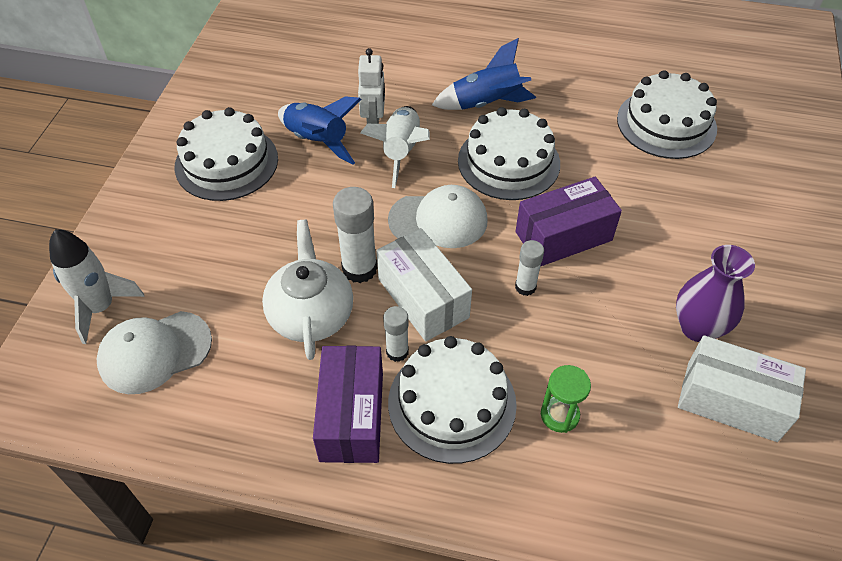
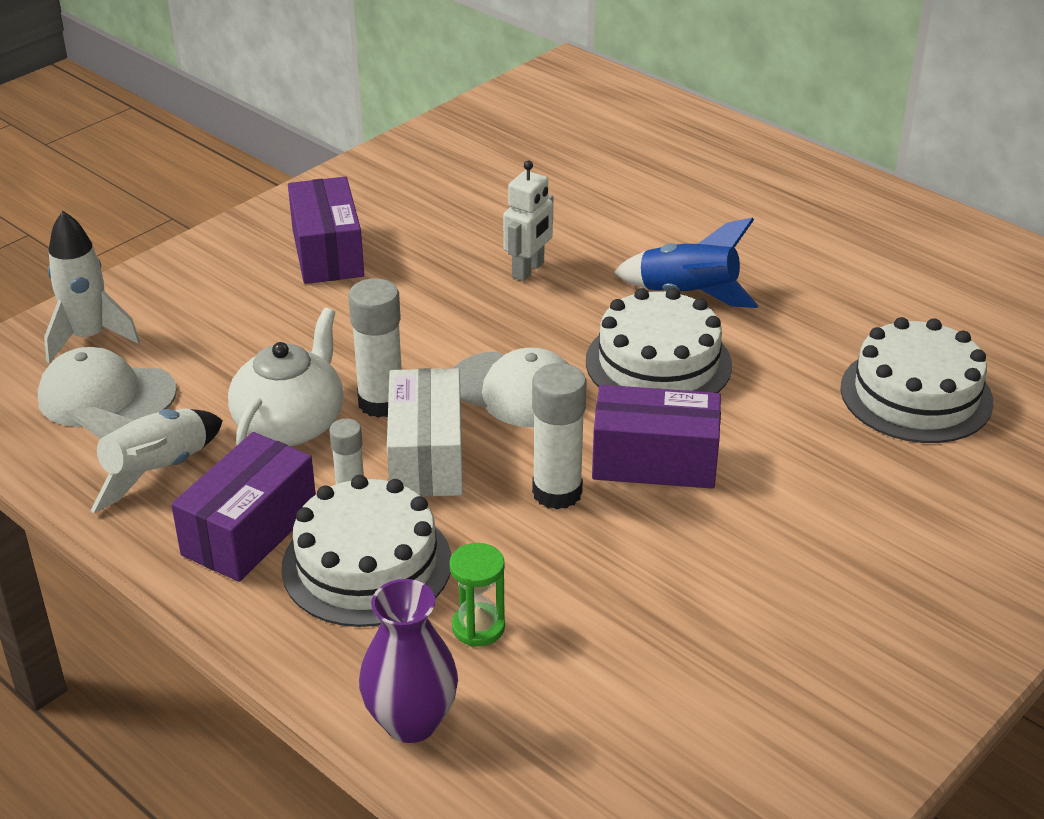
camera: 30 degrees right, 15 degrees down
white cake [175,107,278,201] -> purple box [288,177,364,284]
blue rocket [278,96,362,165] -> none
white rocket [360,106,430,188] -> white rocket moved to [64,407,223,513]
white glue stick [515,240,544,296] -> white glue stick [532,363,587,509], size x1.68
purple vase [676,245,755,342] -> purple vase moved to [359,579,458,743]
white box [678,335,806,442] -> none

